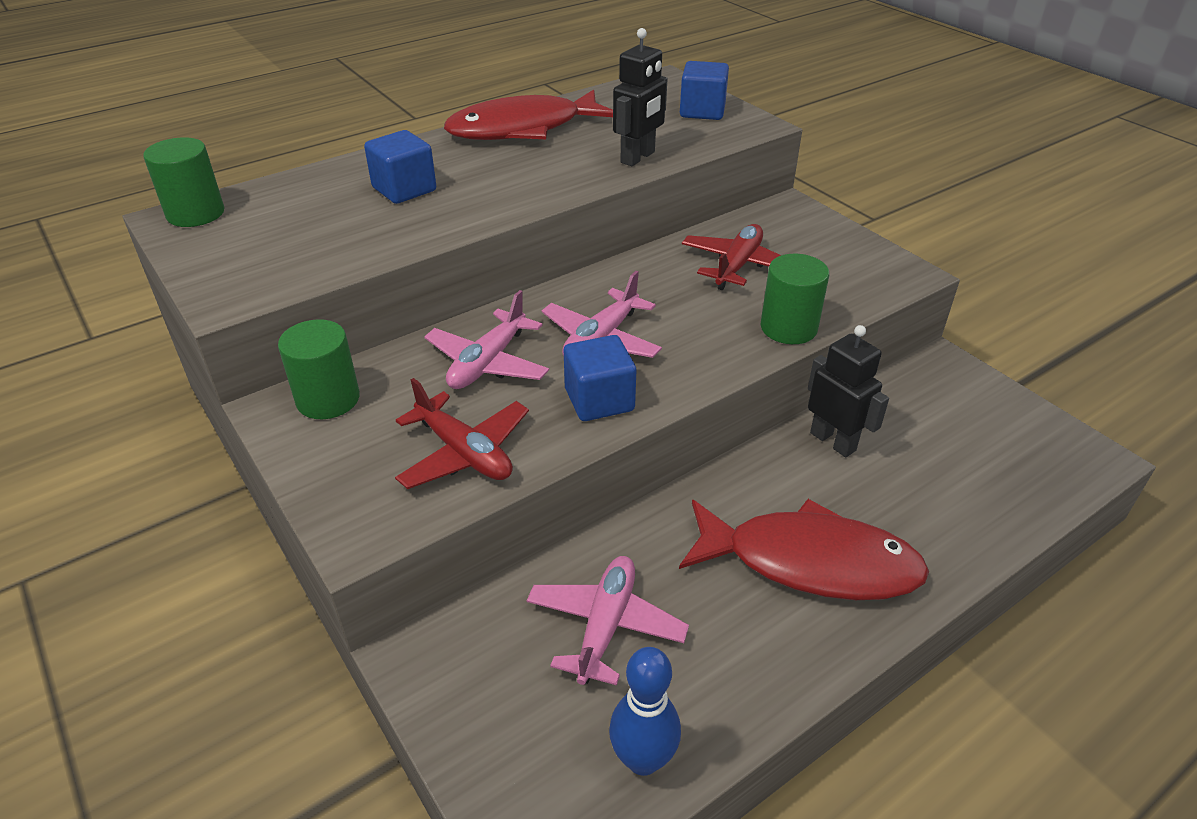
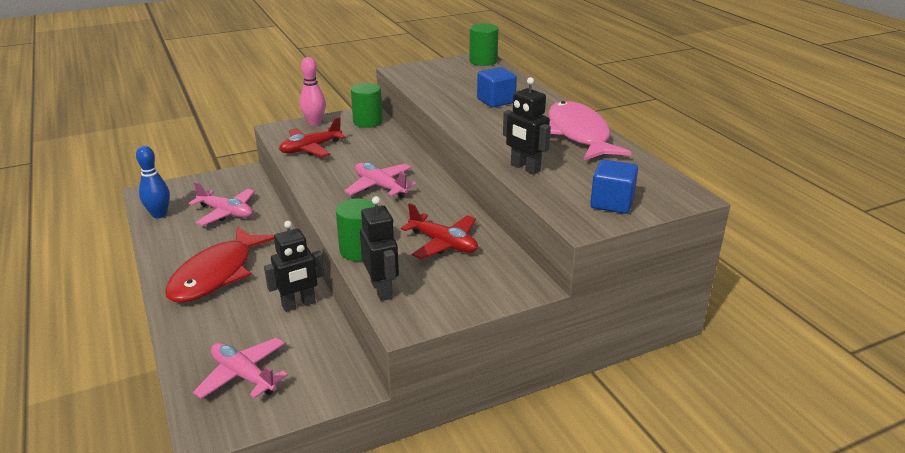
camera: 100 degrees right, 10 degrees down
pink plane [424,290,549,389] -> pink plane moved to [193,338,288,399]
red fish [444,89,613,140] -> pink fish [548,101,632,160]
blue cube [564,335,636,421] -> none
none -> pink bowling pin [300,57,326,126]
none -> black robot [360,196,399,301]

